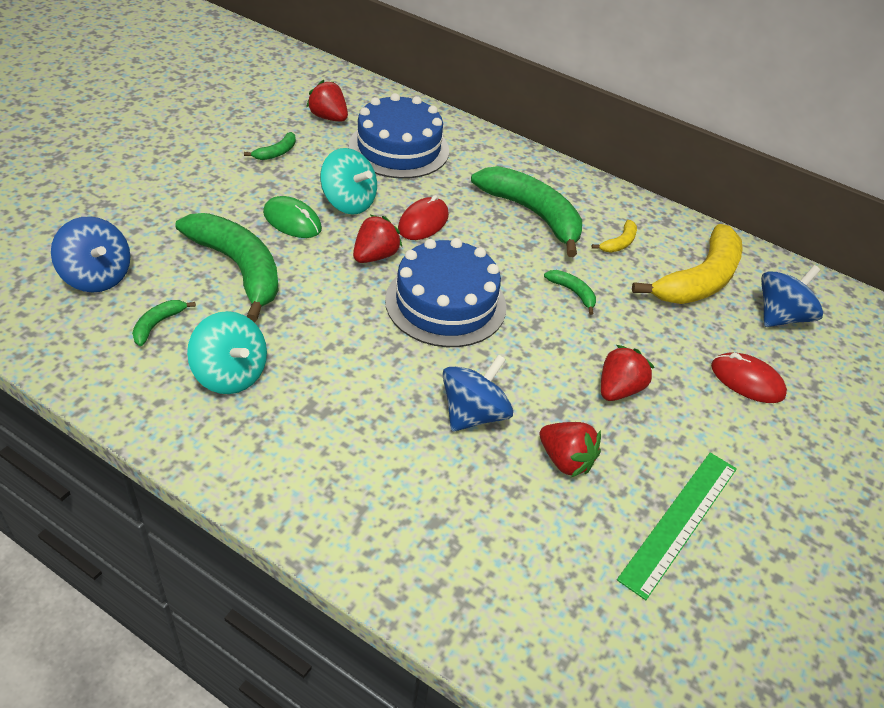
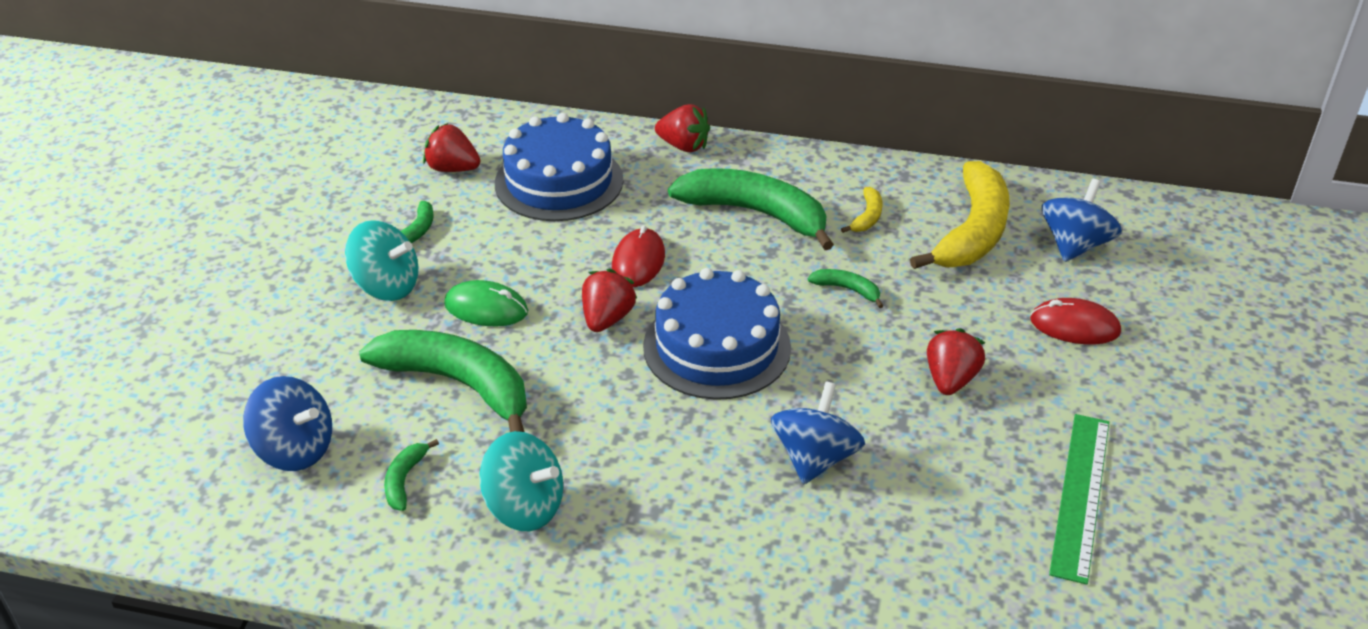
camera: 15 degrees left, 5 degrees down
turquoise spinning top [320,148,377,215] -> turquoise spinning top moved to [345,220,418,301]
red strawberry [539,422,601,477] -> red strawberry moved to [655,104,710,152]

